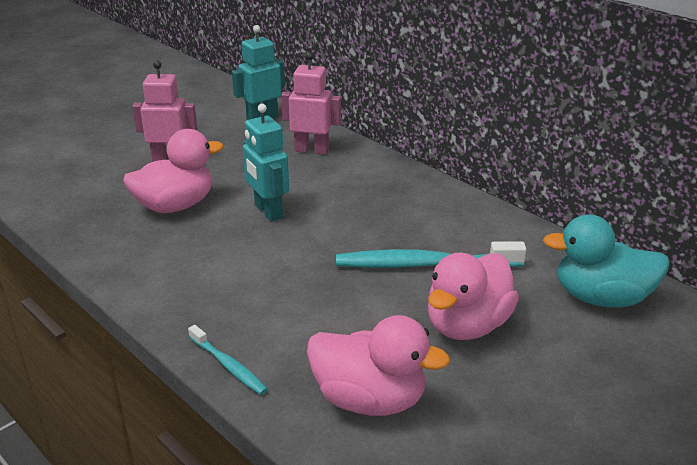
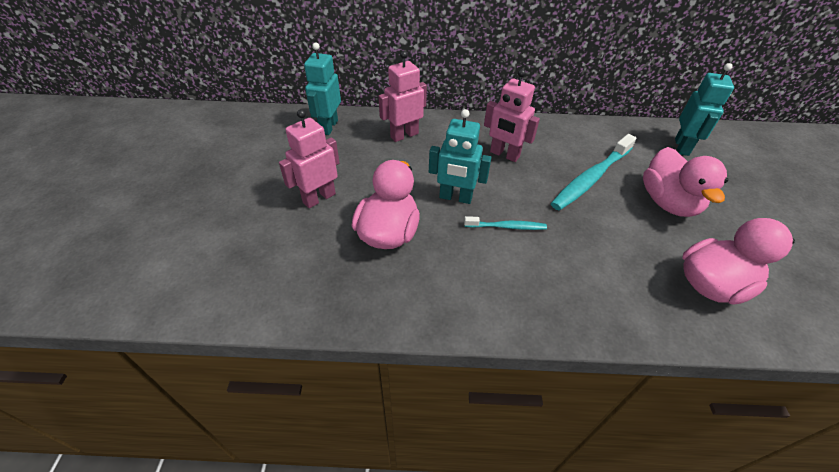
camera: 45 degrees left, 15 degrees up
turquoise toothbrush [188,325,268,395] -> turquoise toothbrush moved to [464,216,547,230]
turquoise duck [543,214,670,307] -> turquoise robot [675,63,734,156]
none -> pink robot [484,69,540,162]

